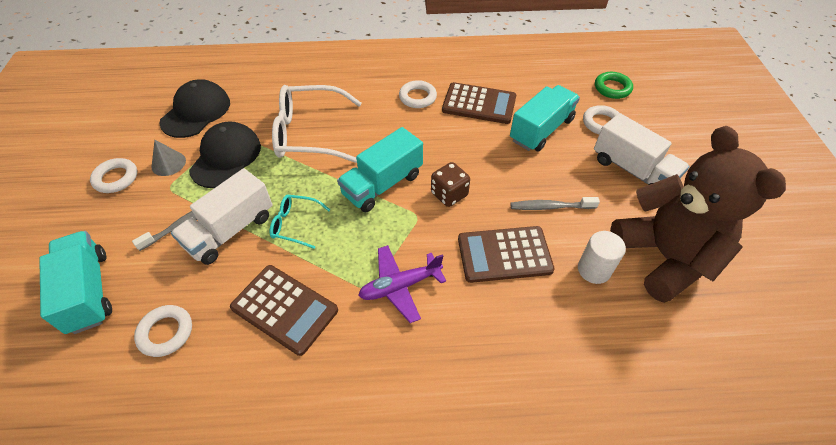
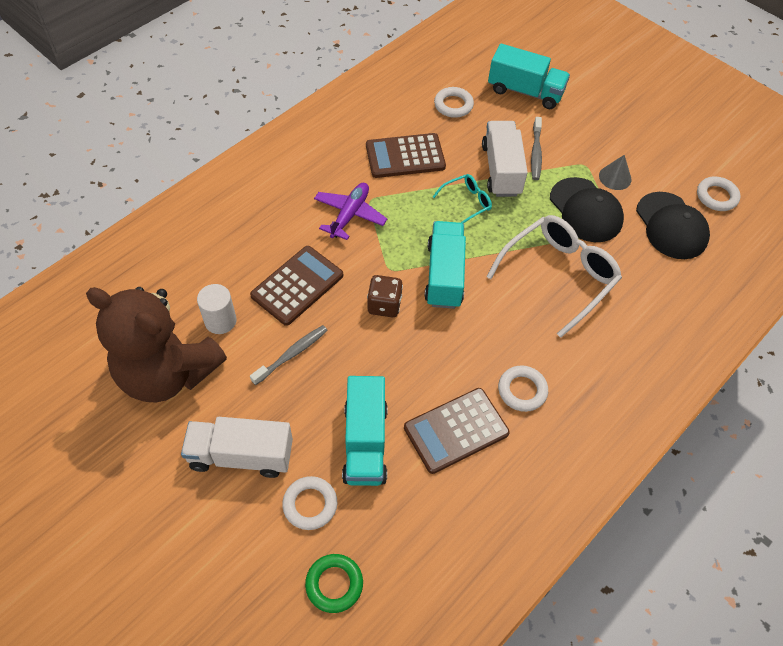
camera: 135 degrees right, 5 degrees up
white ring [90,158,137,193] -> white ring moved to [697,176,741,211]

